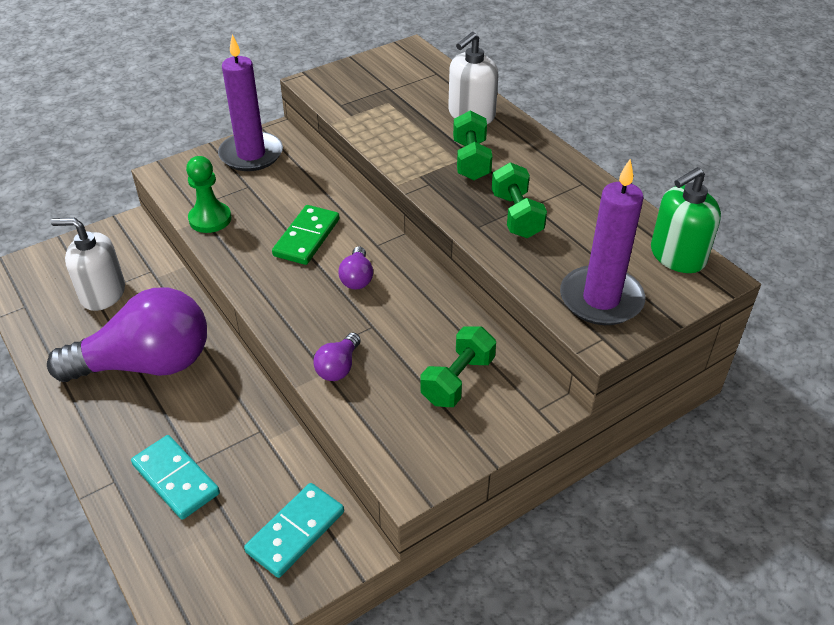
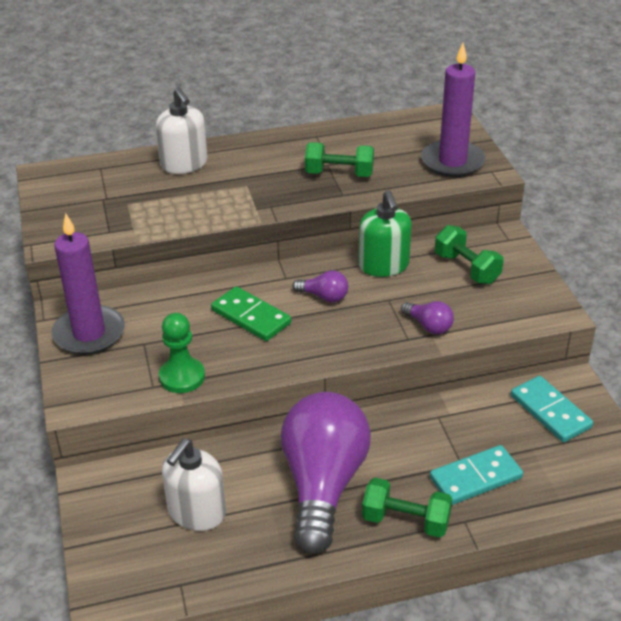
camera: 70 degrees left, 5 degrees down
green dumbbell [453,111,492,180] -> green dumbbell moved to [362,478,452,538]
green soap dispenser [651,167,721,273] -> green soap dispenser moved to [358,190,412,277]

